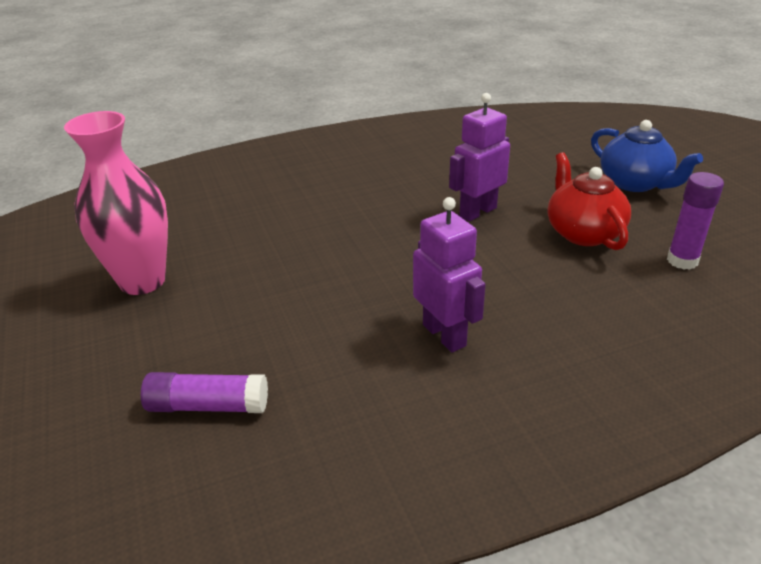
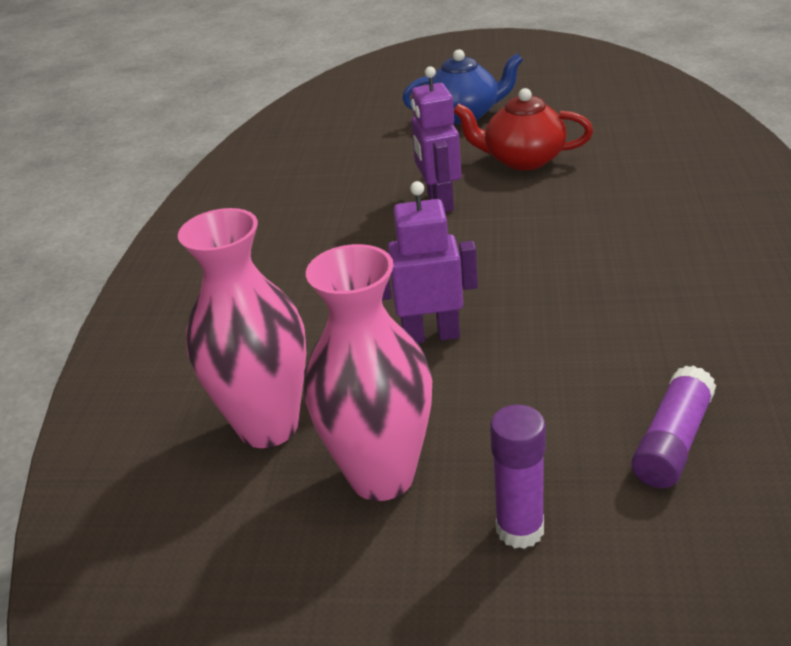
camera: 60 degrees left, 0 degrees up
purple robot [413,197,486,352] -> purple robot moved to [382,181,478,343]
purple glue stick [667,172,724,270] -> purple glue stick moved to [490,404,546,549]
none -> pink vase [178,208,306,448]

